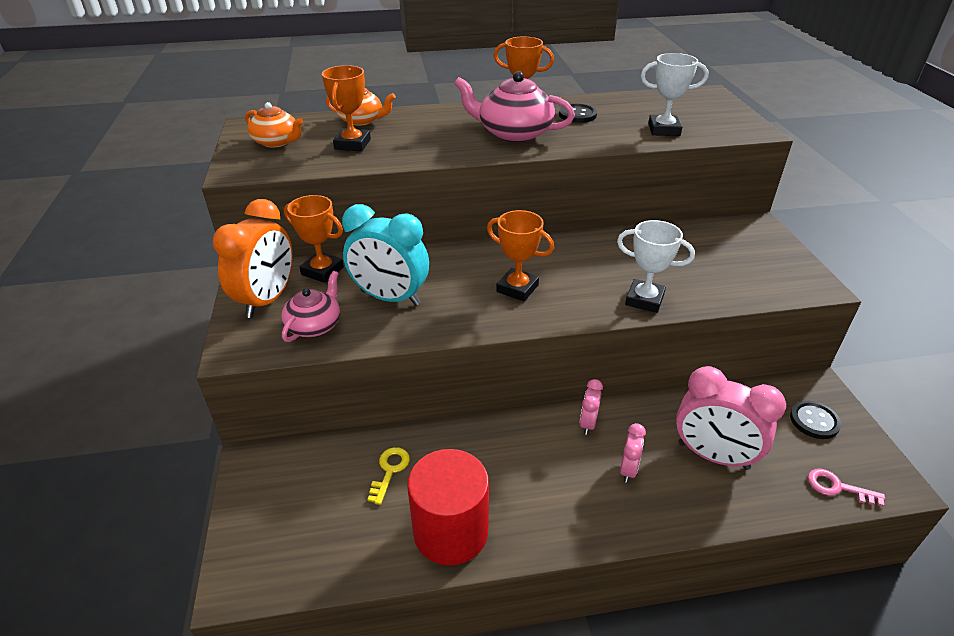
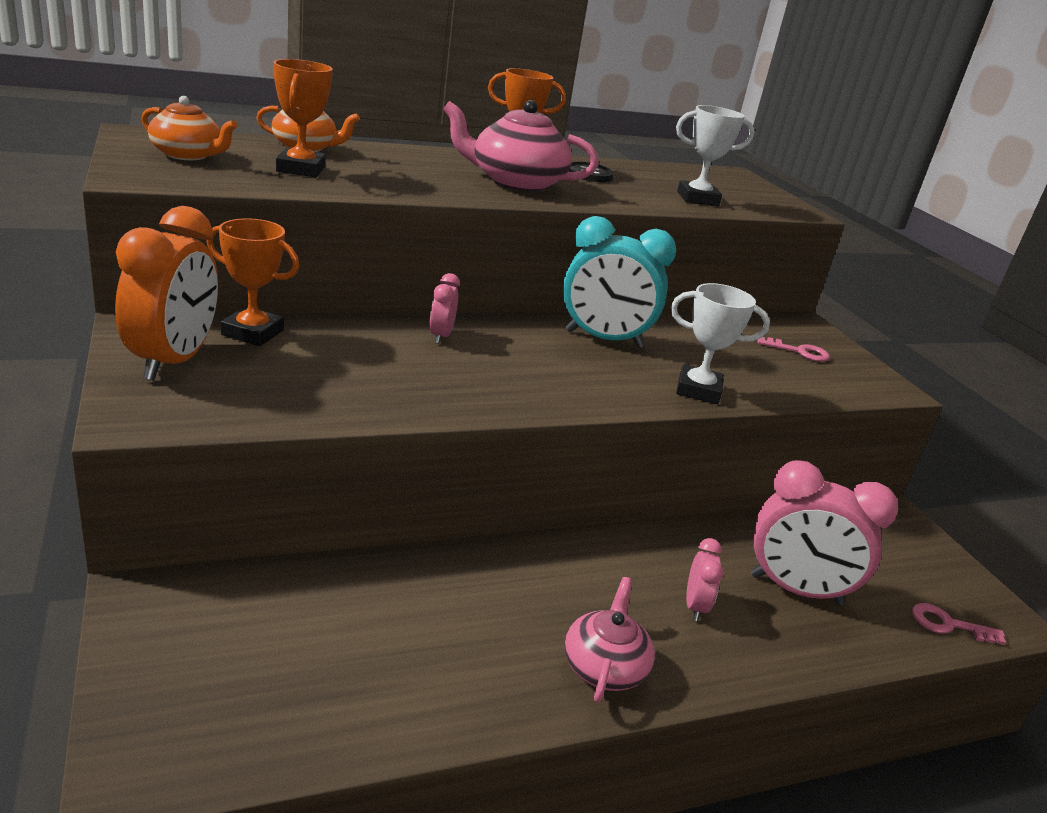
camera: 15 degrees left, 10 degrees down
pink teapot [281,271,340,342] -> pink teapot moved to [565,577,655,703]
turquoise clock [342,204,429,306] -> turquoise clock moved to [563,216,676,348]
yellow key [367,447,410,505] -> none
red cylinder [407,449,489,566] -> none
orange trophy [487,210,554,301] -> none
pink clock [580,379,603,435] -> pink clock moved to [430,273,460,344]
black button [790,401,841,439] -> none
none -> pink key [757,337,830,362]

